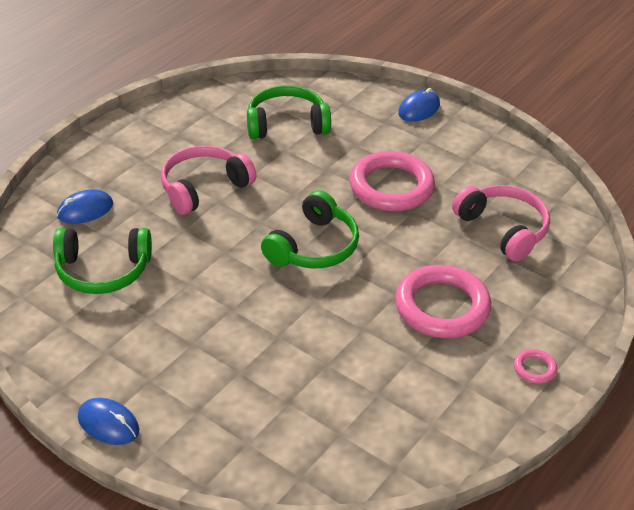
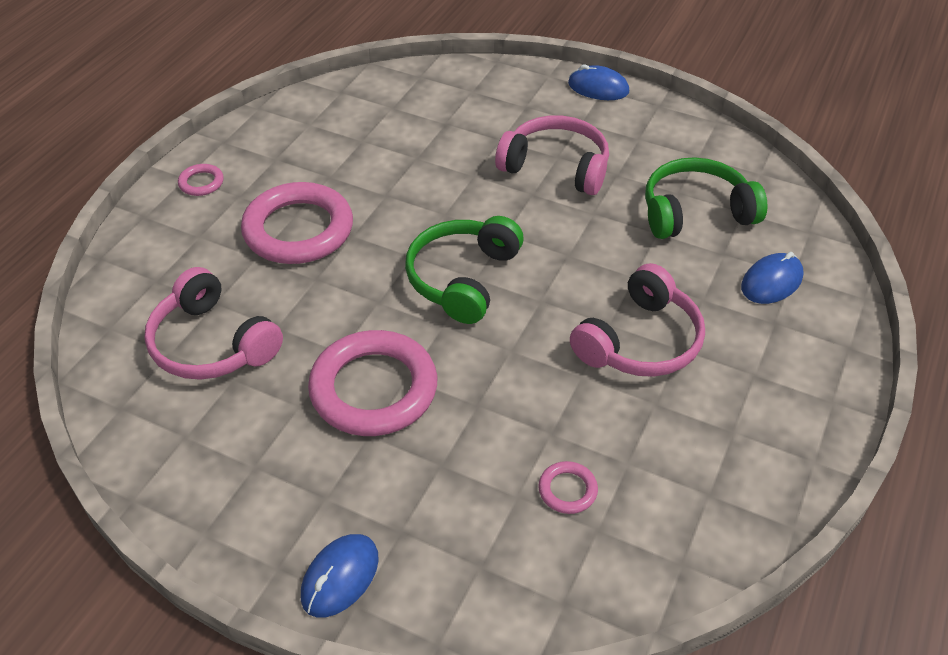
camera: 170 degrees right, 5 degrees up
green headphones [247,85,331,139] -> pink ring [538,461,598,514]
none -> pink headphones [495,115,609,195]

